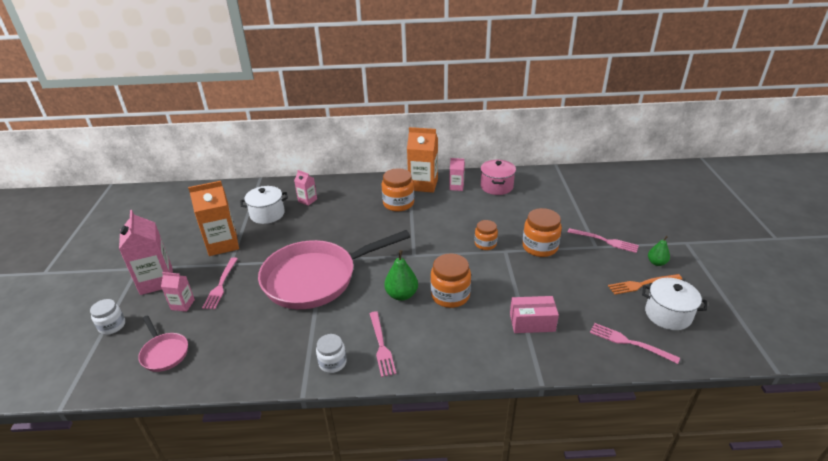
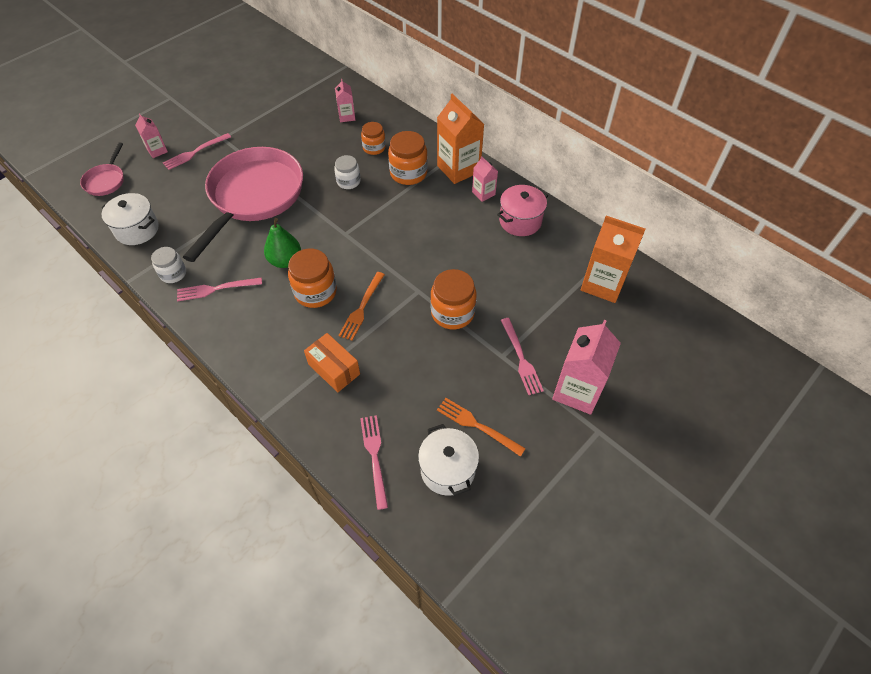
camera: 45 degrees right, 20 degrees up
white jar [90,299,125,335] -> white jar moved to [334,155,360,189]
pink carton [119,210,173,295] -> pink carton moved to [552,320,621,415]
orange carton [188,181,239,256] -> orange carton moved to [581,216,645,303]
white pot [240,186,288,224] -> white pot moved to [101,193,159,245]
pink pan [258,230,410,309] -> pink pan turned 90 degrees clockwise [183,147,303,262]
pink fork [370,311,396,377] -> pink fork turned 45 degrees clockwise [177,277,262,301]
orange jar [475,220,498,250] -> orange jar moved to [361,122,386,155]
pink box [510,296,559,333] -> orange box [304,333,360,392]
green pear [648,236,670,266] -> none
none -> orange fork [338,272,385,341]

